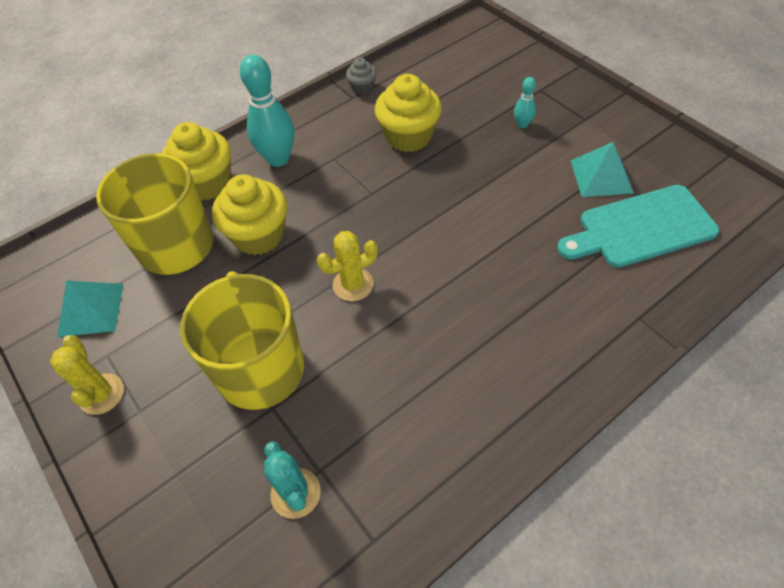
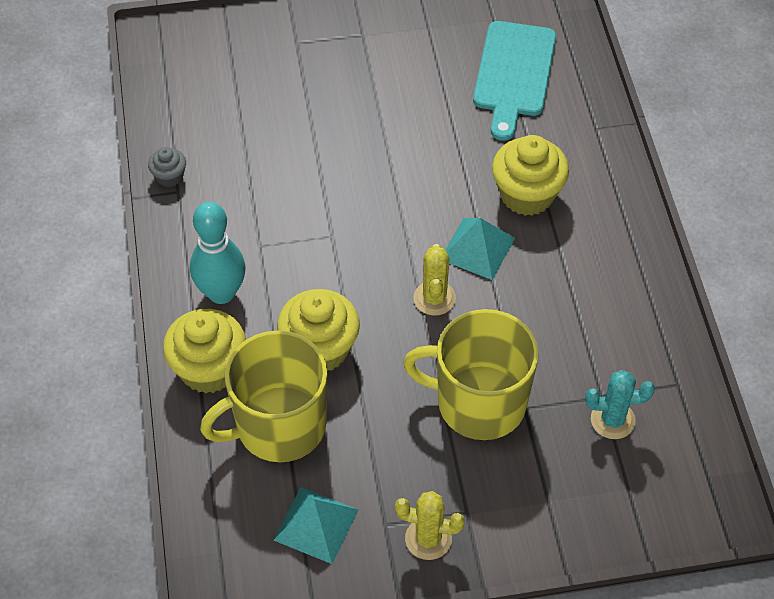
camera: 65 degrees left, 0 degrees up
yellow cupcake [375,74,442,152] -> yellow cupcake moved to [492,135,569,216]
turquoise bowling pin [514,77,536,128] -> none
turquoise pyramid [571,142,634,197] -> turquoise pyramid moved to [446,218,515,280]

